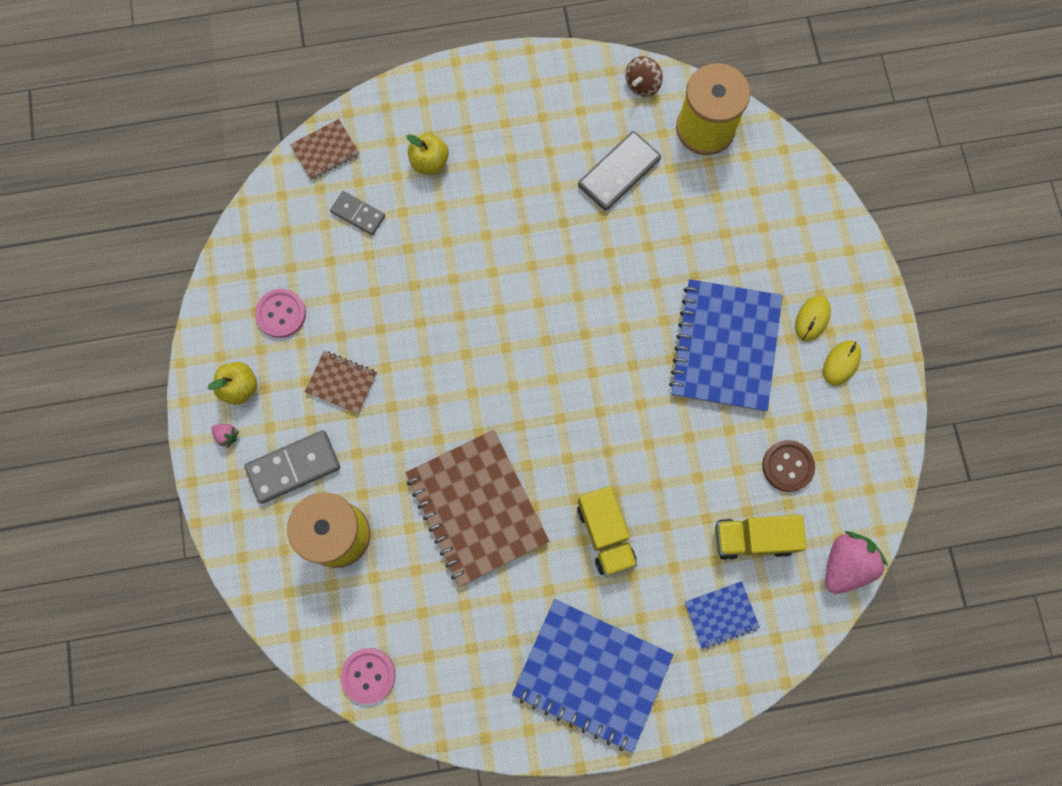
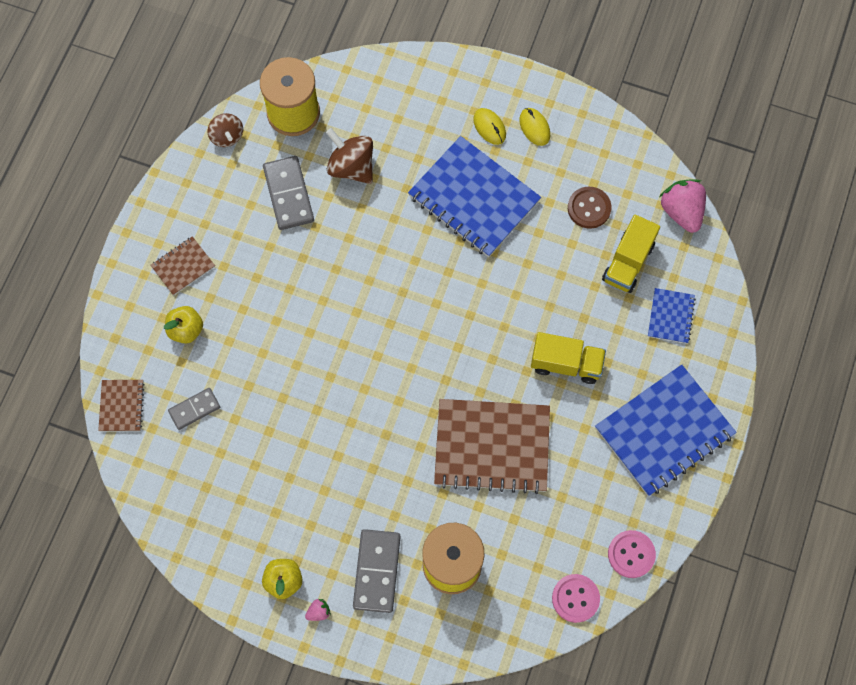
camera: 60 degrees left, 5 degrees down
pink button [255,289,306,338] -> pink button moved to [608,530,656,578]
brown notebook [305,351,377,414] -> brown notebook moved to [150,236,215,296]
none -> brown spinning top [326,128,373,184]

